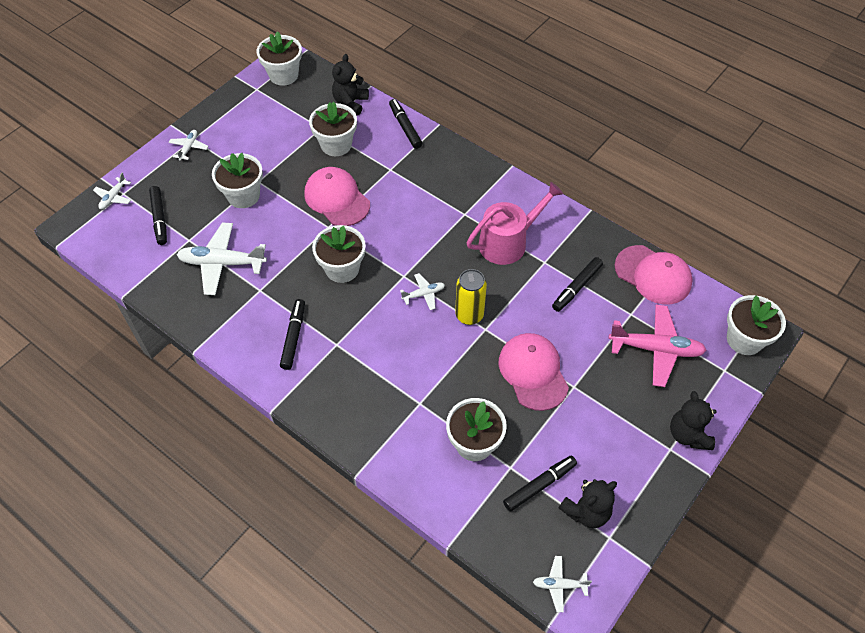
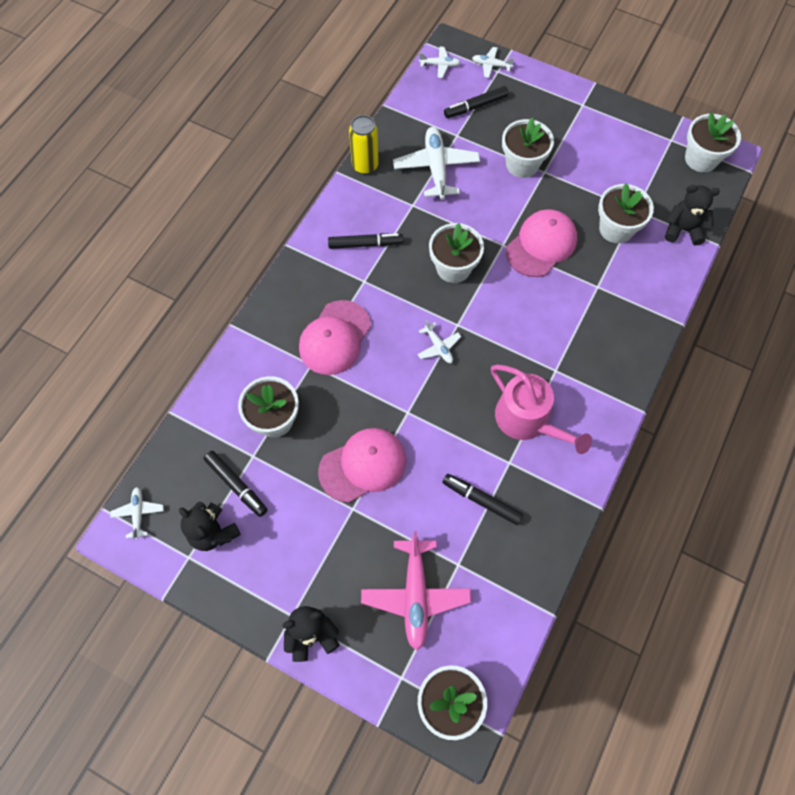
camera: 80 degrees right, 10 degrees up
white plane [169,130,209,161] -> white plane moved to [419,47,461,78]
black marker [389,99,422,149] -> none
yellow can [455,269,487,325] -> yellow can moved to [349,115,379,174]
pink cap [614,245,693,304] -> pink cap moved to [299,300,371,375]

